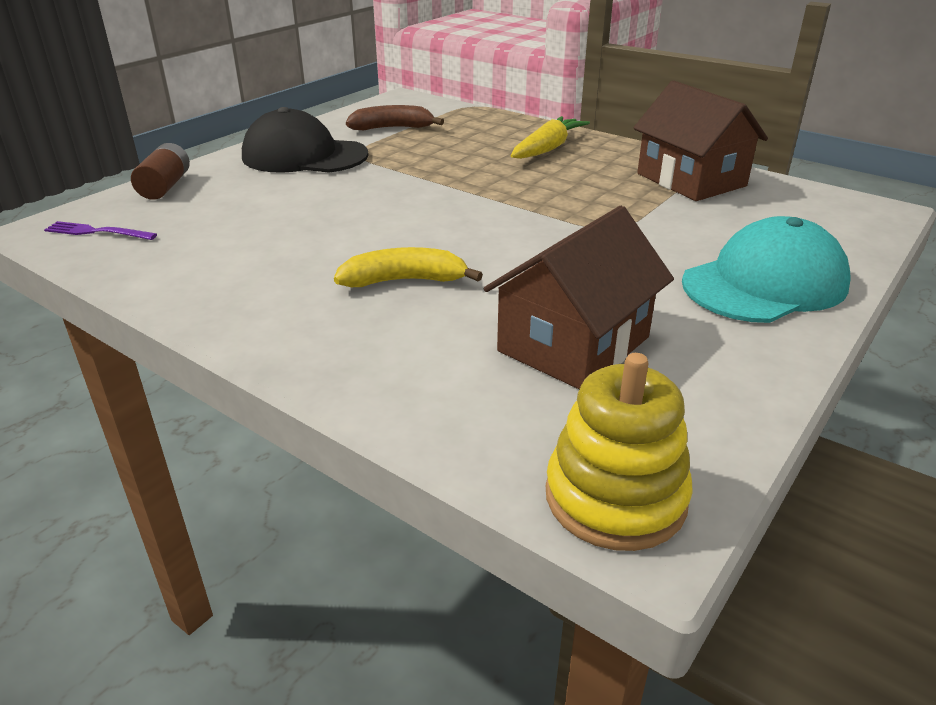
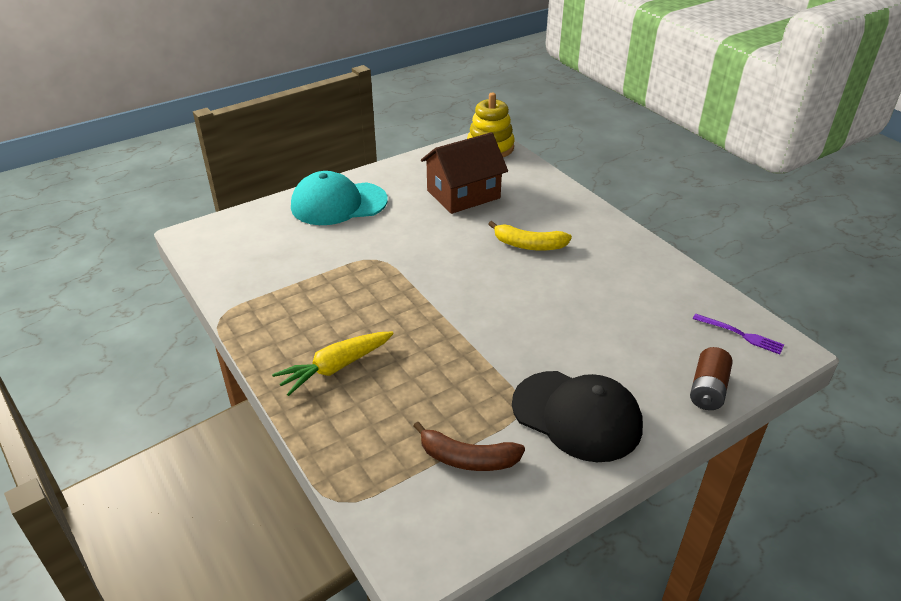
camera: 160 degrees left, 5 degrees up
brown house [633,80,768,201] -> none

